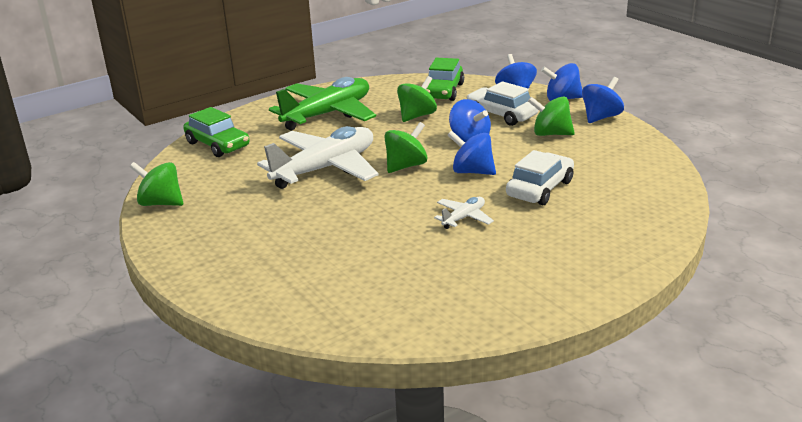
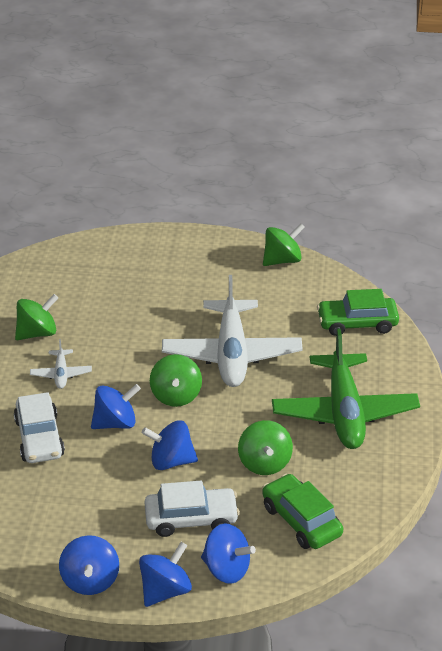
camera: 130 degrees right, 10 degrees up
green spinning top [528,96,575,136] -> green spinning top moved to [15,294,58,340]

